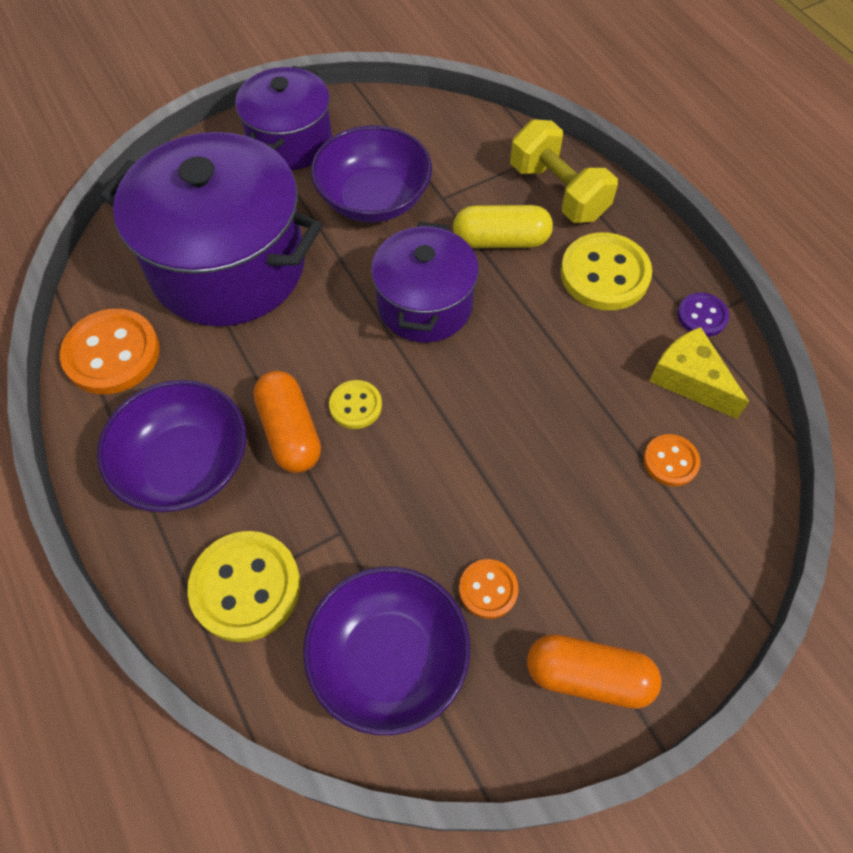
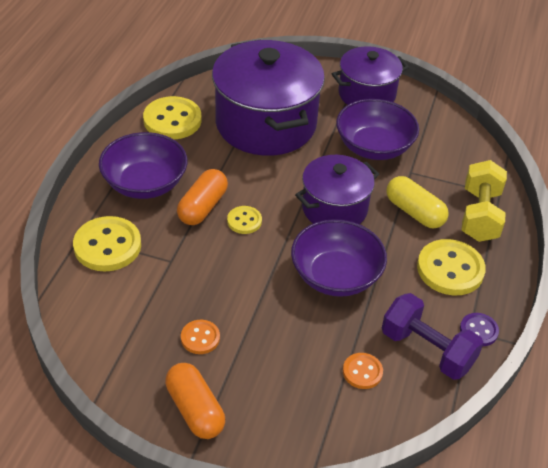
camera: 45 degrees right, 15 degrees down
orange button [60,309,160,394] -> yellow button [143,96,201,139]
purple bowl [303,567,470,735] -> purple bowl moved to [291,219,387,297]
yellow cheese [649,327,749,419] -> purple dumbbell [382,293,483,380]

